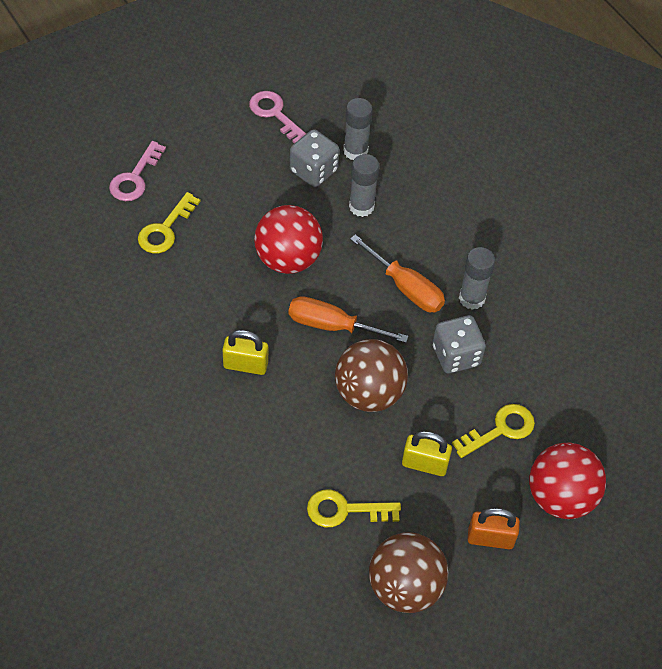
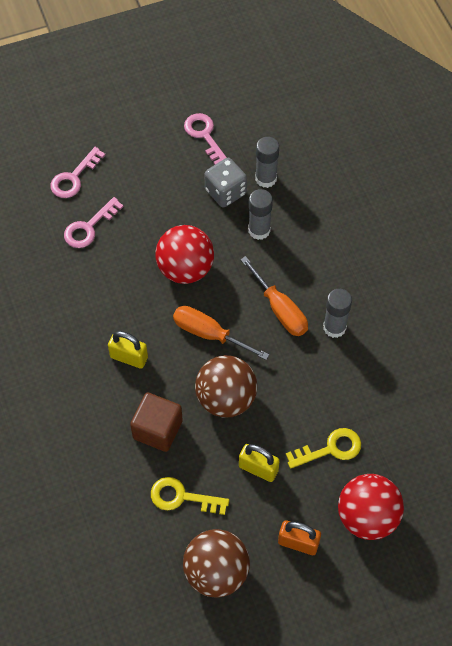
camera: 15 degrees right, 5 degrees up
yellow key [138,192,200,253] -> pink key [64,197,124,248]
grey dice [433,315,486,373] -> none
none -> brown cube [130,392,183,452]

